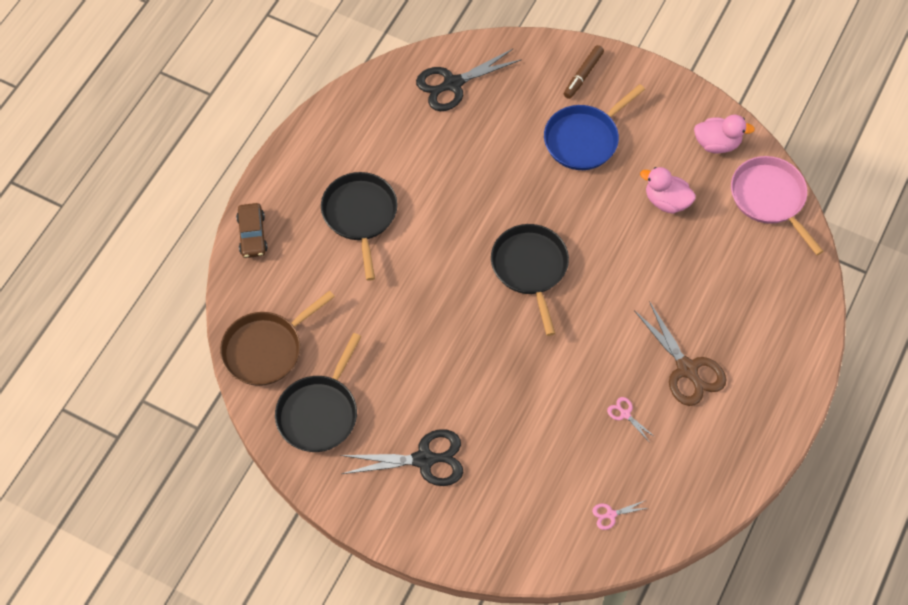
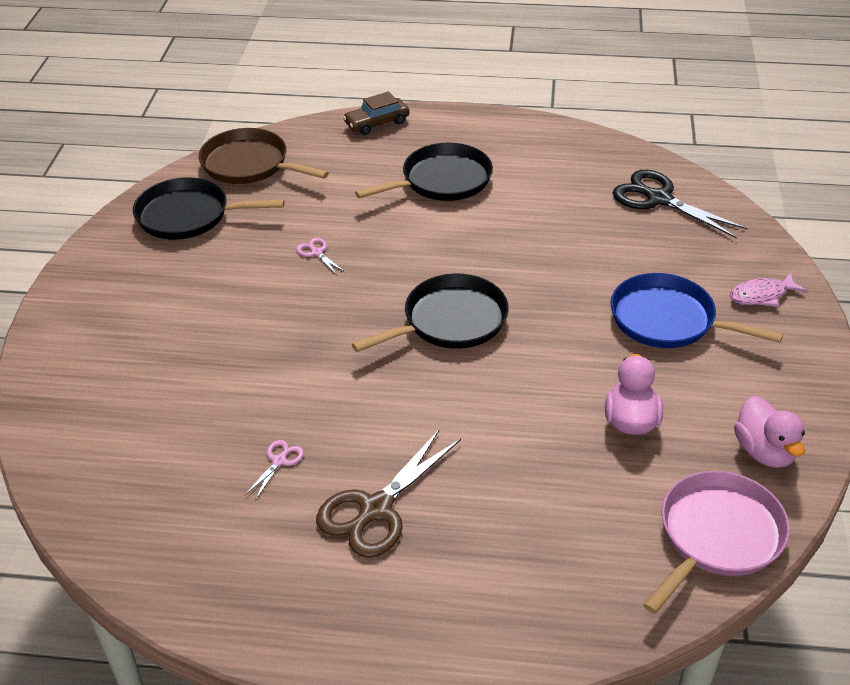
camera: 70 degrees right, 20 degrees down
black scissors [340,429,463,486] -> none
brown marker [564,45,604,99] -> pink fish [730,272,807,307]
pink scissors [592,500,647,530] -> pink scissors moved to [296,238,345,275]

